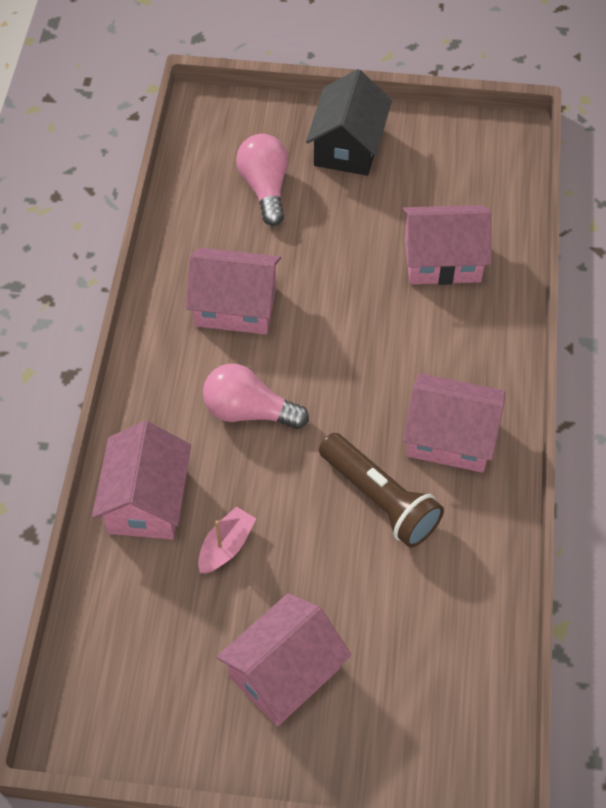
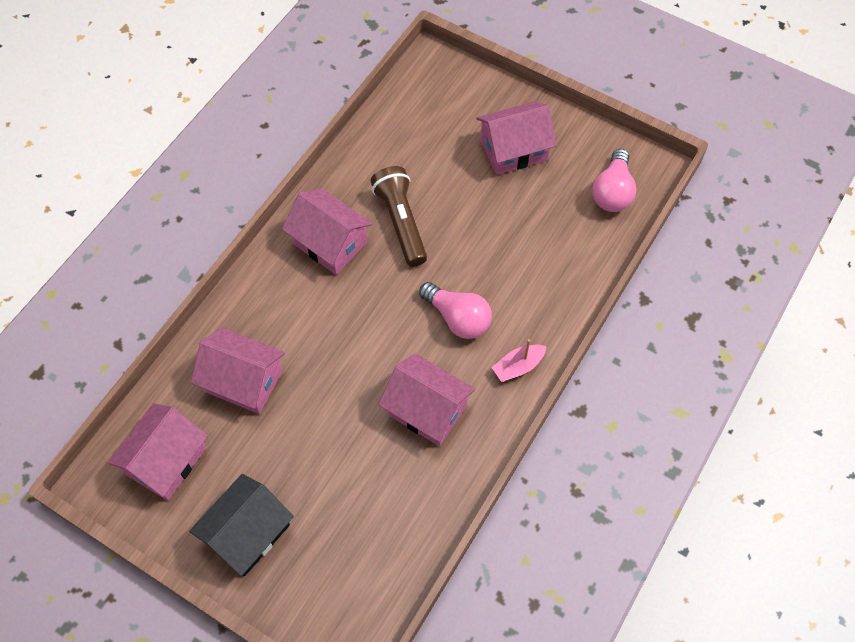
camera: 155 degrees left, 5 degrees up
pink house [92,421,191,540] -> pink house moved to [108,403,208,501]
pink boat [198,507,256,574] -> pink boat moved to [491,339,547,382]
pink light bulb [236,134,288,226] -> pink light bulb moved to [592,149,637,212]

